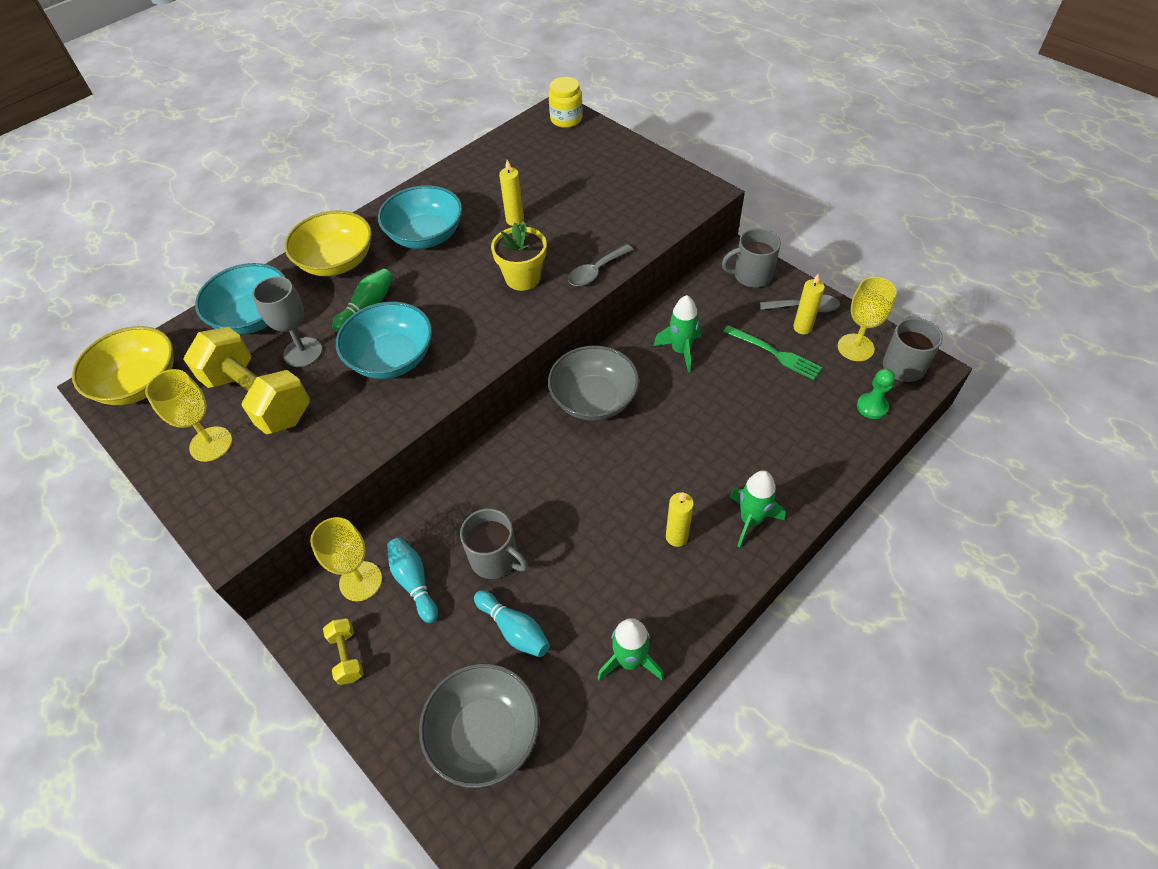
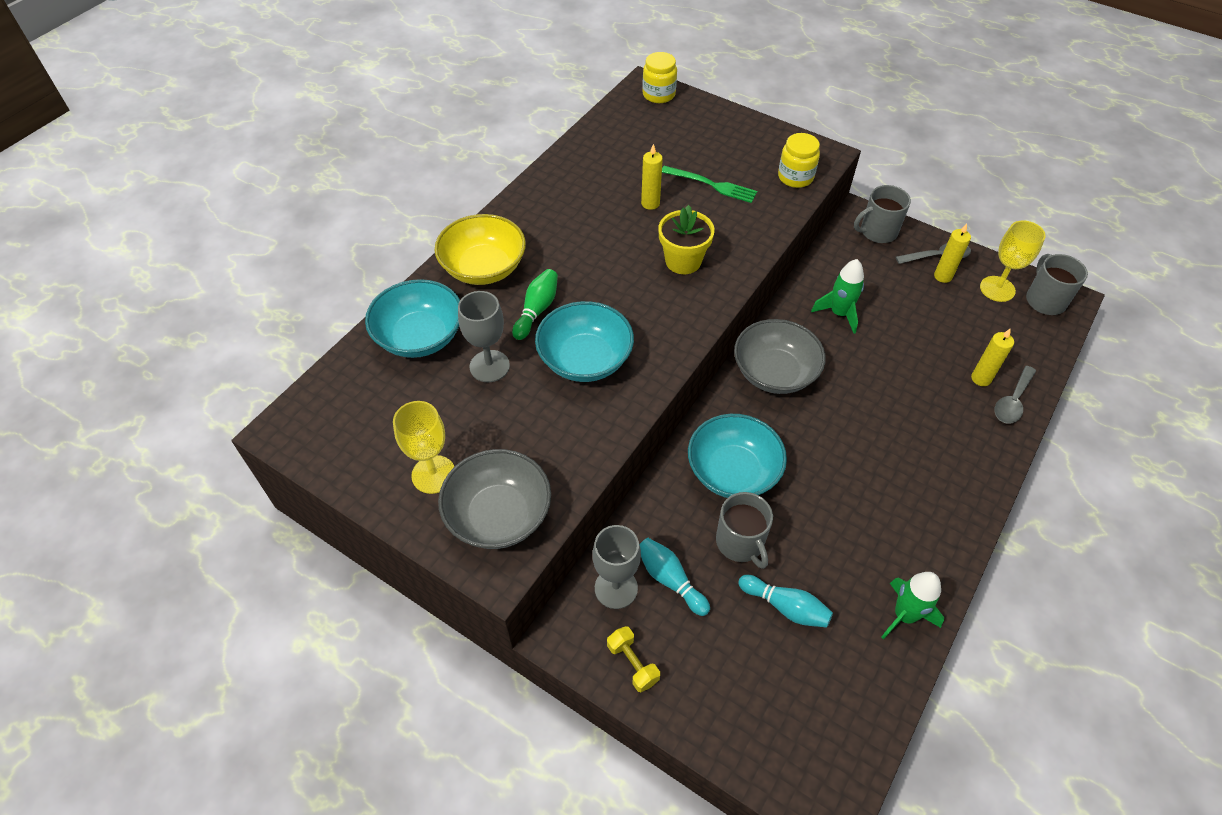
camera: 15 degrees left, 0 degrees up
yellow bowl [72,326,174,405] -> none
yellow dumbbell [184,327,310,434] -> none
yellow goblet [310,517,382,601] -> grey goblet [592,525,641,609]
turquoise bowl [378,185,462,249] -> turquoise bowl moved to [688,414,787,498]
grey bowl [419,663,539,788] -> grey bowl moved to [438,449,551,549]
grey mug [460,508,528,579] -> grey mug turned 45 degrees clockwise [716,492,773,569]
grey spoon [568,244,633,286] -> grey spoon moved to [995,366,1036,424]
yellow candle [666,492,694,547] -> yellow candle moved to [971,328,1014,386]
green fork [723,325,822,380] -> green fork moved to [662,166,757,203]
green rocket [730,470,785,547] -> none
green pawn [857,369,895,419] -> none
none -> yellow jar [778,133,820,188]

